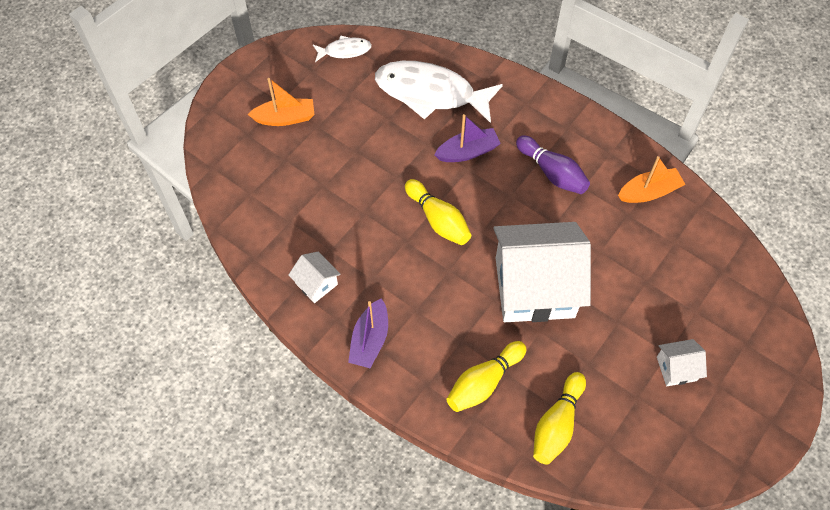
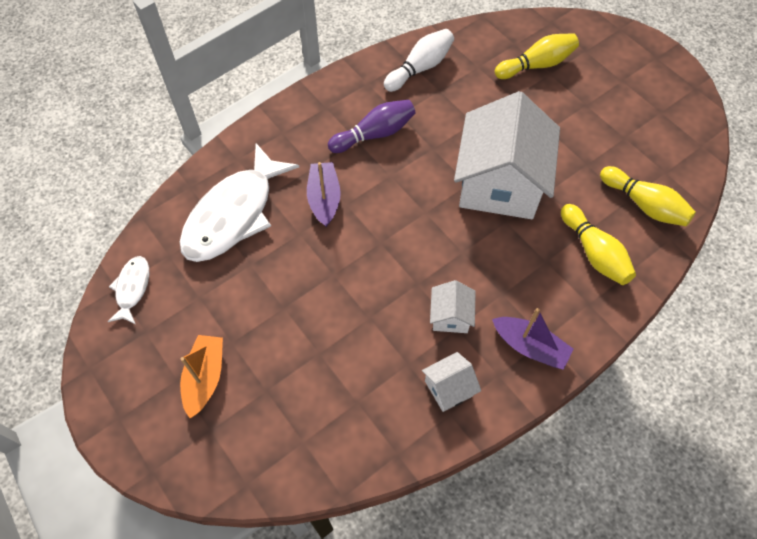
camera: 75 degrees left, 0 degrees up
yellow bowling pin [405,179,471,245] -> yellow bowling pin moved to [495,33,579,79]
orange boat [618,156,686,203] -> white bowling pin [384,29,454,92]
white house [657,339,707,386] -> white house moved to [430,280,476,333]

